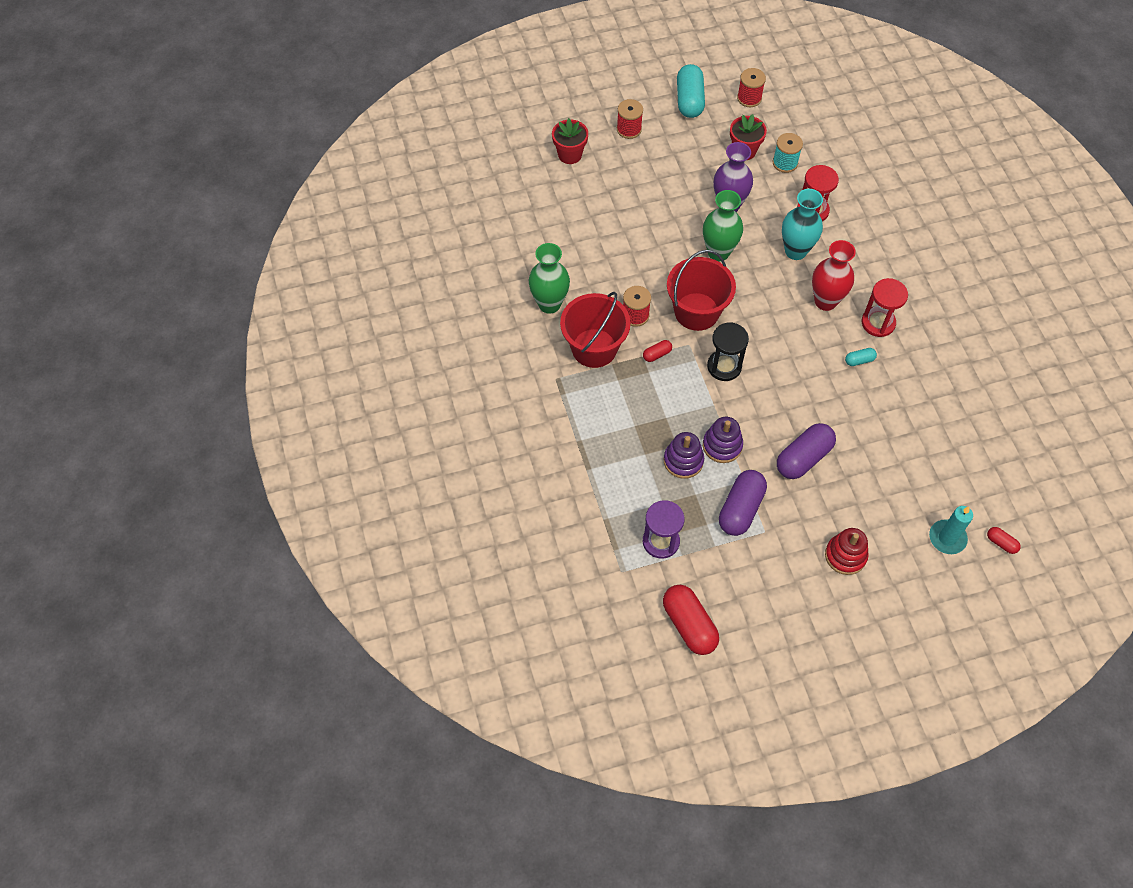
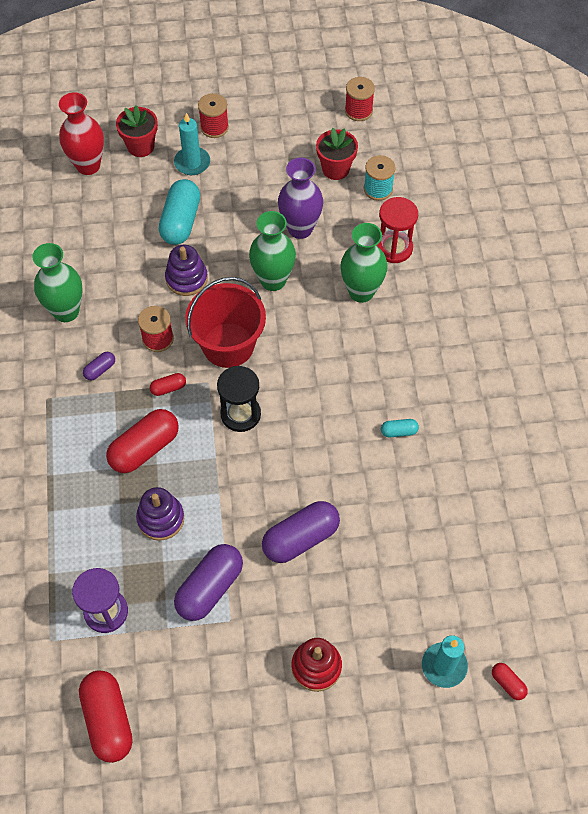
camera: 10 degrees right, 0 degrees up
red bucket [560,292,630,368] -> purple capsule [83,352,115,381]
turquoise capsule [677,64,705,118] -> turquoise capsule moved to [159,179,200,245]
purple stacking toy [703,417,743,463] -> purple stacking toy moved to [165,245,208,296]
turquoise vase [782,189,823,260] -> green vase [340,223,388,303]
red vase [812,240,856,311] -> red vase moved to [59,93,104,175]
red hourglass [862,278,908,337] -> none
none -> red capsule [106,409,179,473]
none -> turquoise candle [174,113,210,175]

